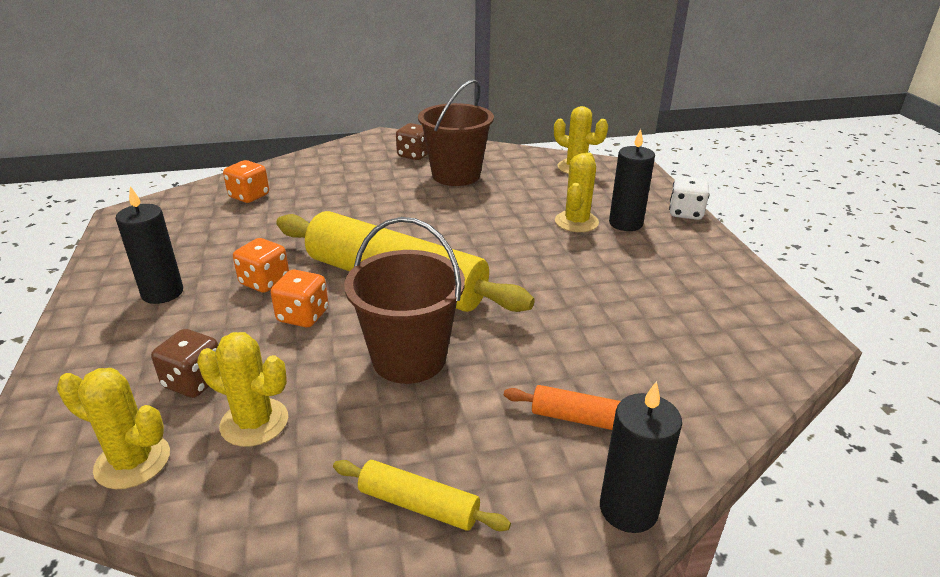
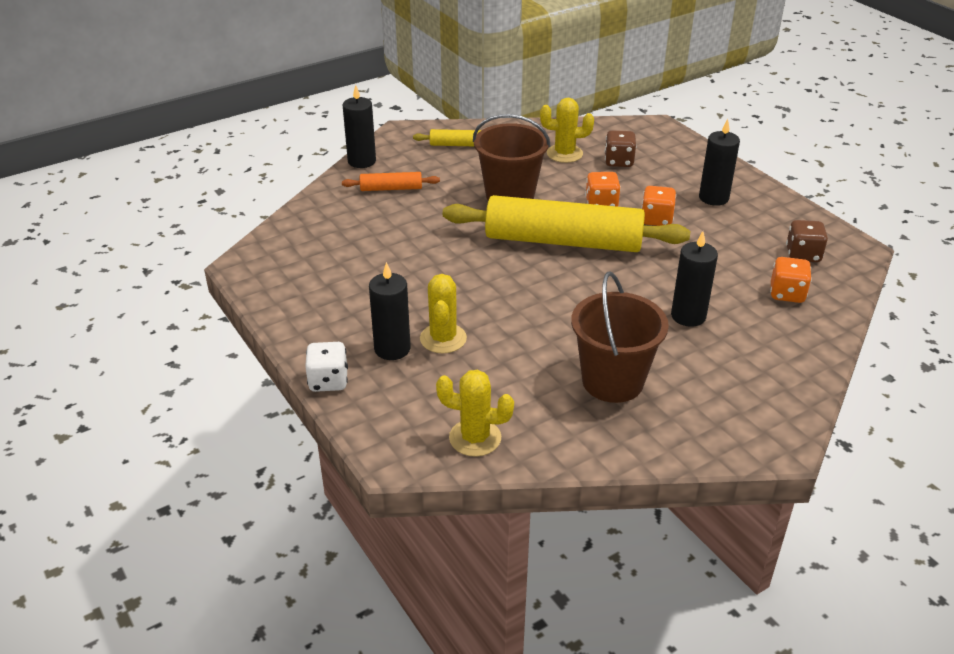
camera: 160 degrees right, 5 degrees up
yellow cactus [57,368,170,489] -> none
brown dice [396,123,428,160] -> brown dice moved to [786,220,828,262]
none -> black candle [671,231,718,327]

